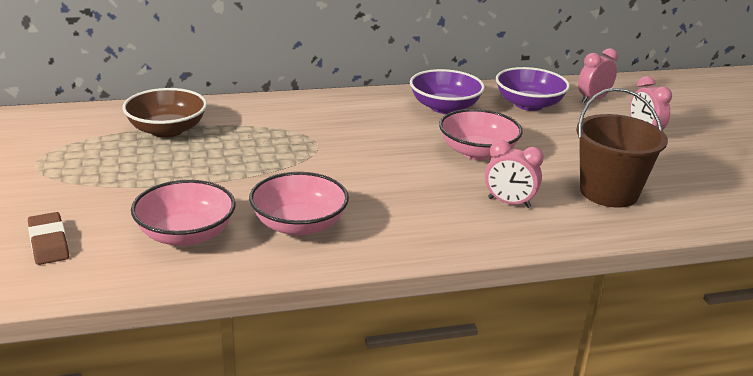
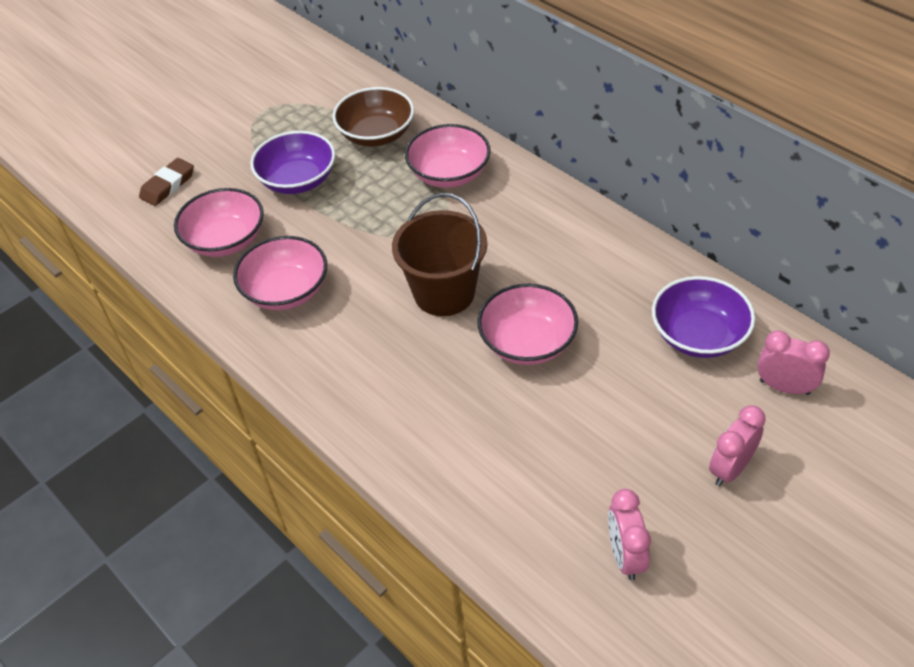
camera: 65 degrees right, 20 degrees up
purple bowl [410,69,485,114] -> purple bowl moved to [250,131,335,194]
pink clock [485,140,544,208] -> pink clock moved to [608,489,651,580]
brown bucket [576,88,668,208] -> brown bucket moved to [392,193,487,316]
none -> pink bowl [405,124,491,188]

